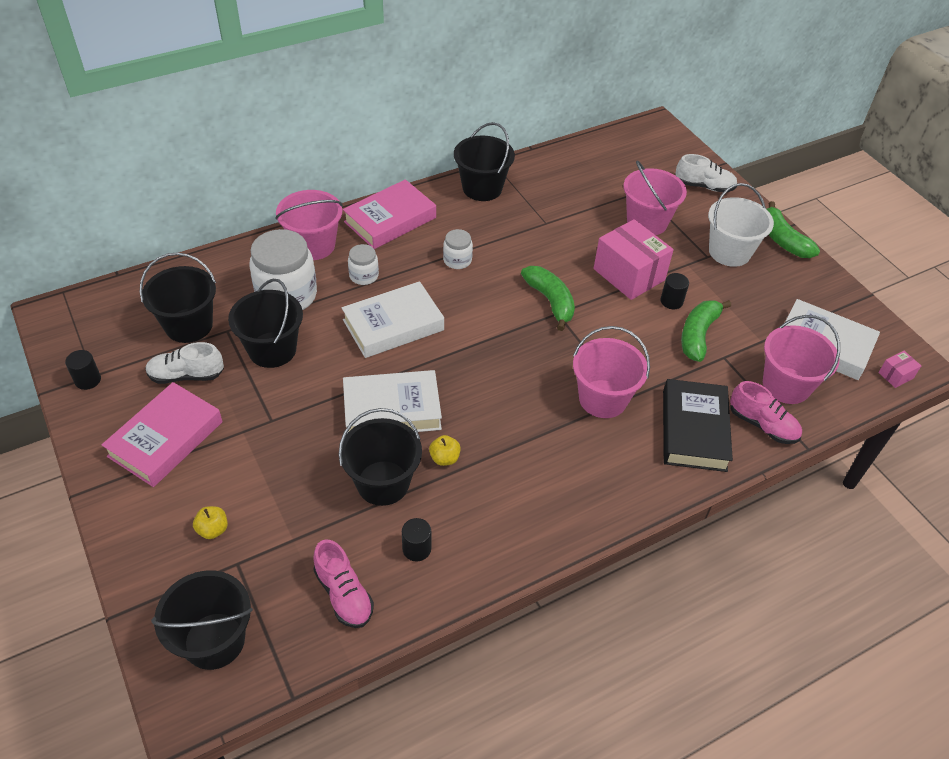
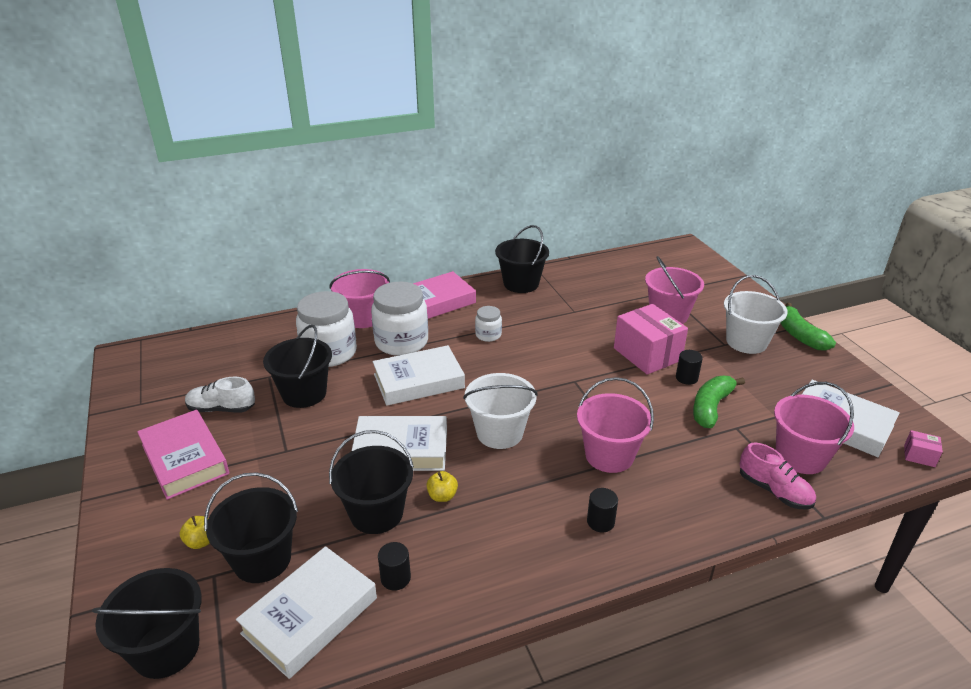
camera: 10 degrees right, 15 degrees down
black cylinder [65,350,101,390] -> black cylinder moved to [587,488,618,532]
pink book [101,382,223,487] -> pink book turned 75 degrees counterclockwise [137,410,229,500]
black bucket [140,252,216,343] -> black bucket moved to [204,472,298,583]
pink shoe [313,539,374,628] -> white book [236,546,377,679]
white jar [348,244,379,285] -> white jar [371,281,428,356], size x2.02
green banana [521,266,575,331] -> none
black book [663,379,733,472] -> none
white shoe [676,154,737,192] -> none
pink box [878,351,921,388] -> pink box turned 45 degrees clockwise [904,430,943,467]
none -> white bucket [463,373,538,449]

